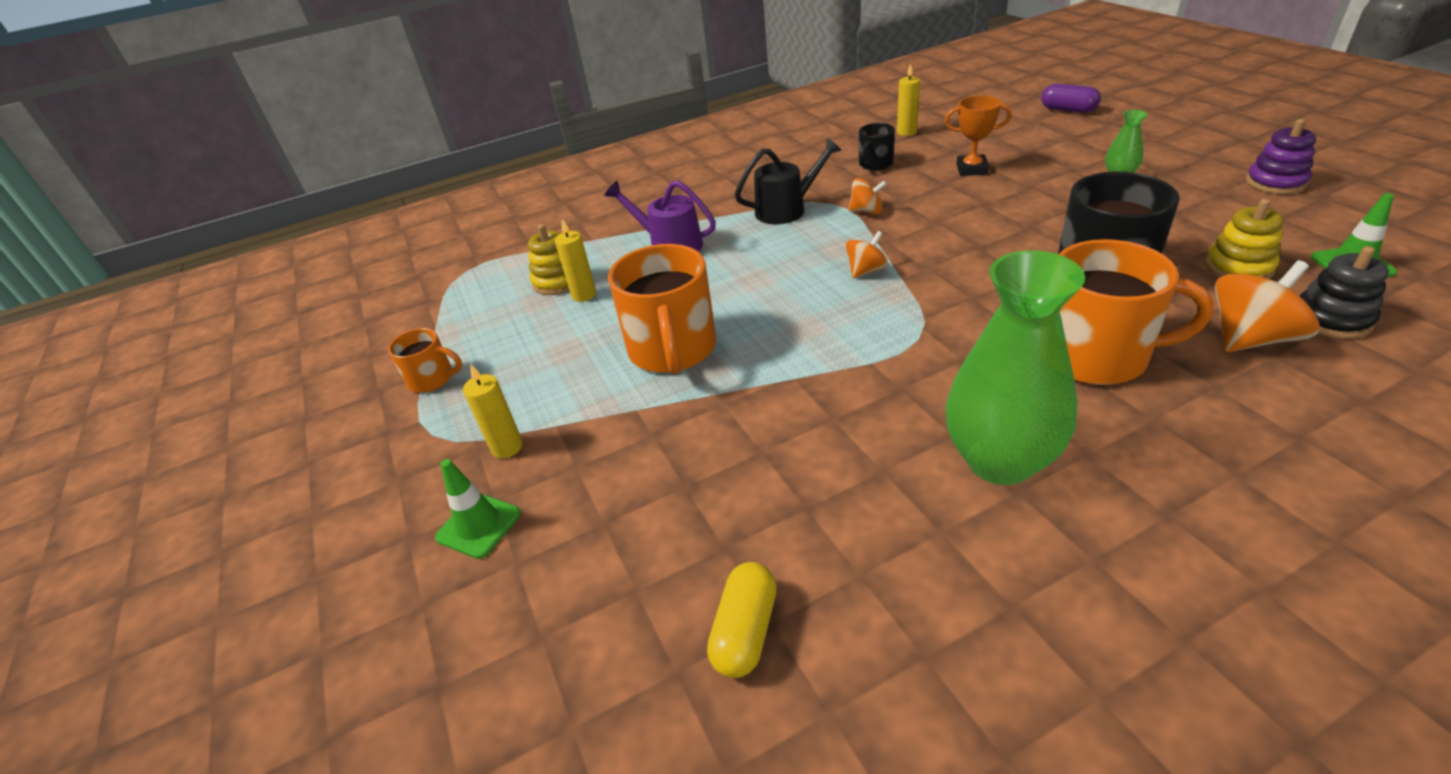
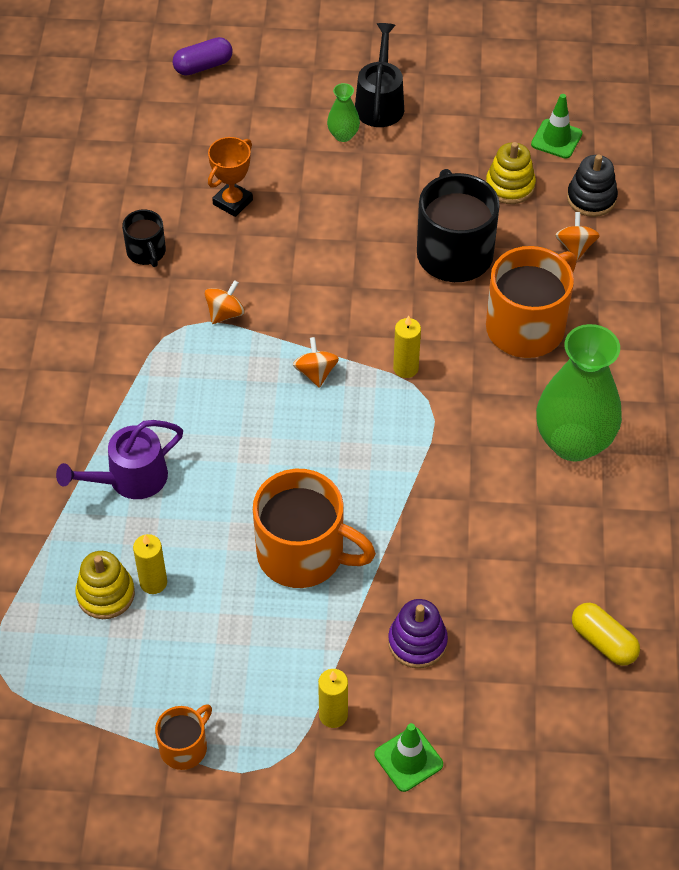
camera: 65 degrees left, 15 degrees up
black watering can [735,138,841,224] -> black watering can moved to [355,23,404,127]
yellow candle [897,63,920,136] -> yellow candle moved to [393,316,421,378]
orange spinning top [1215,260,1320,352] -> orange spinning top [555,212,600,260], size x0.60
purple stacking toy [1246,119,1316,194] -> purple stacking toy moved to [388,599,448,668]

